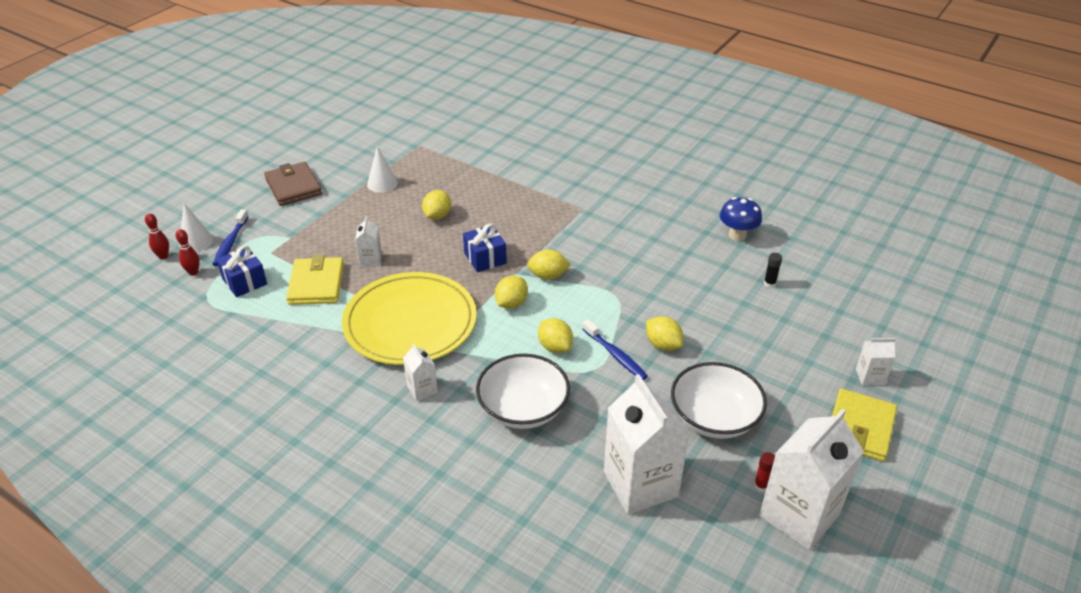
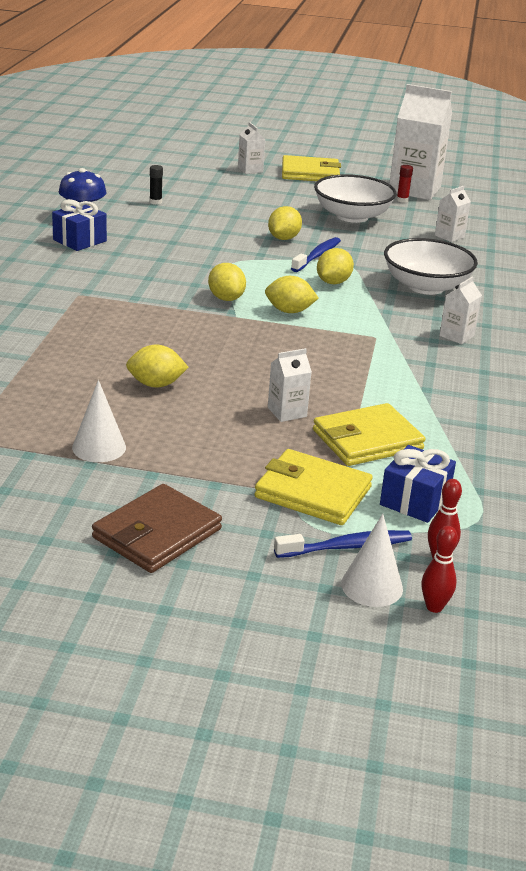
camera: 115 degrees left, 10 degrees down
yellow plate [342,272,477,365] -> none
blue gift [463,223,507,272] -> blue gift moved to [52,199,107,251]
white carton [604,374,689,514] -> white carton [435,186,471,242], size x0.46
none -> yellow wallet [254,449,373,525]

